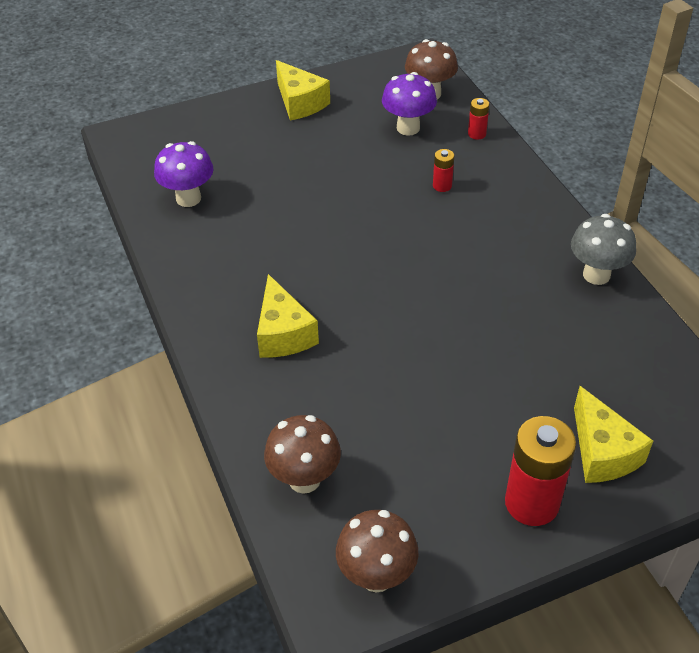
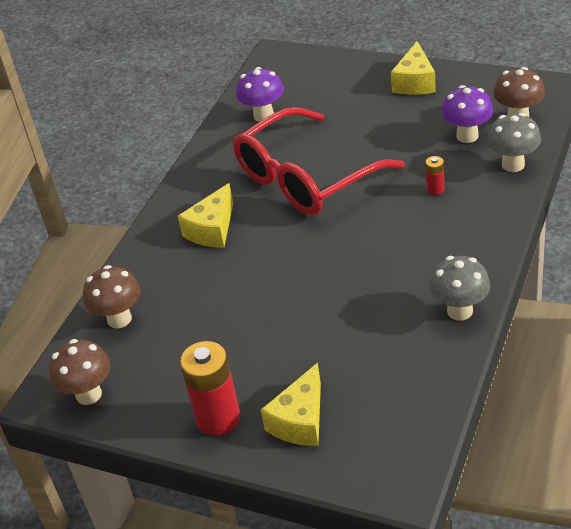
camera: 50 degrees right, 5 degrees down
red battery [468,98,490,140] -> grey mushroom [487,113,541,172]
none -> red glasses [233,107,405,216]

